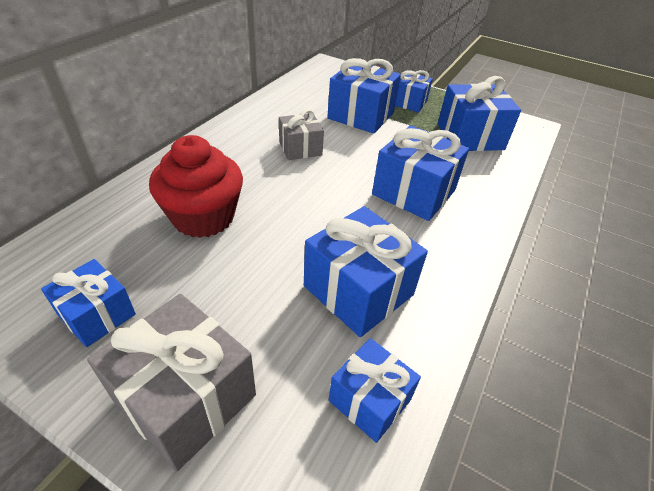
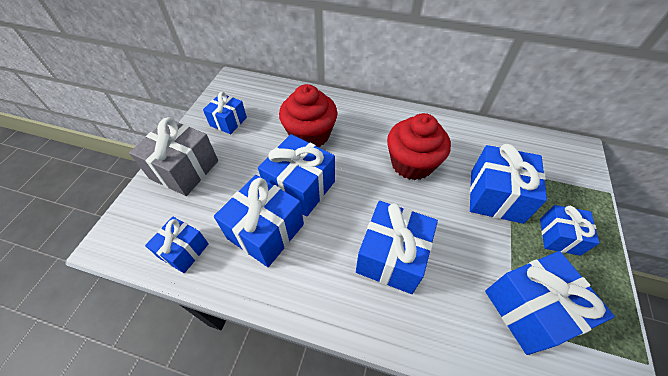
camera: 80 degrees right, 10 degrees up
grey gift [279,109,324,160] -> red cupcake [387,113,451,180]
none -> blue gift [258,134,335,217]

